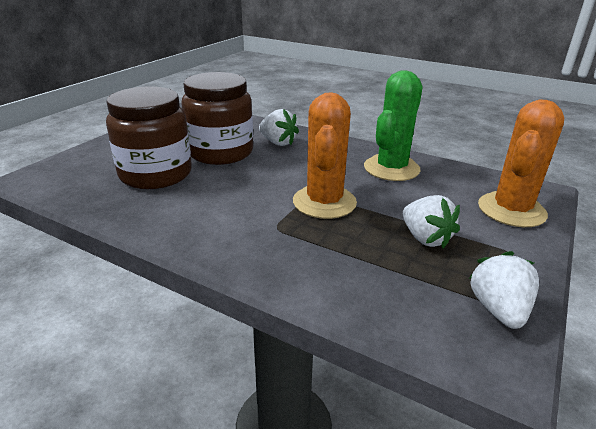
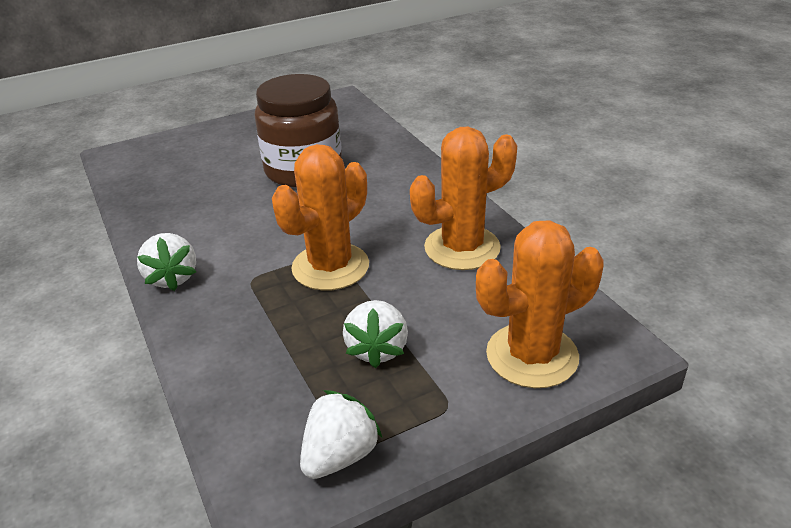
camera: 35 degrees right, 5 degrees up
brown jar [106,86,192,189] -> none
white strawberry [259,109,299,146] -> white strawberry moved to [137,233,196,291]
green cactus [364,70,423,181] -> orange cactus [410,126,517,270]

